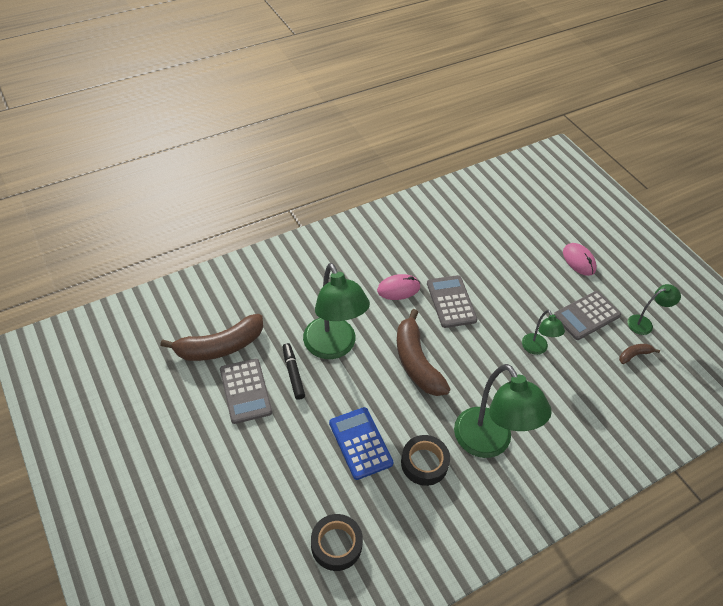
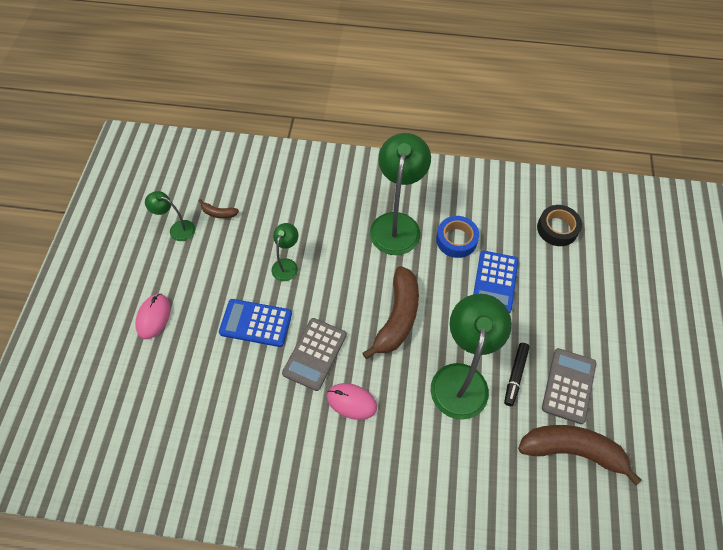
camera: 140 degrees left, 10 degrees up
black tape [401,435,450,486] -> blue tape [436,216,479,258]
grey calculator [554,291,621,340] -> none
none -> blue calculator [219,299,292,347]

